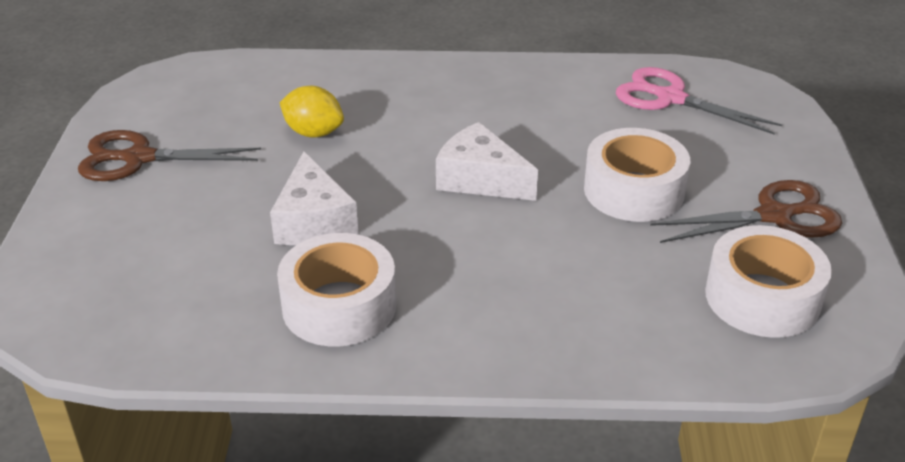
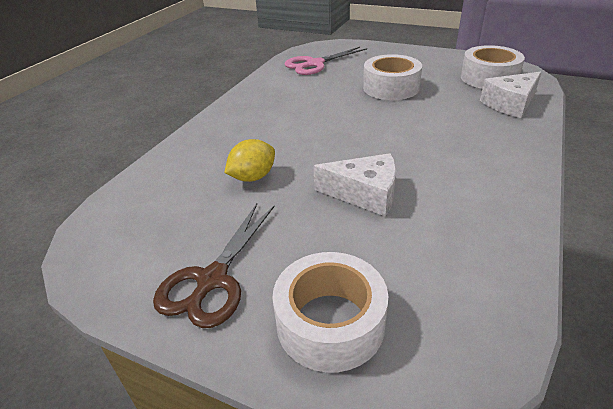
camera: 65 degrees left, 0 degrees up
white tape [277,233,396,346] -> white tape moved to [272,252,388,372]
white cheese [436,122,538,201] -> white cheese moved to [480,72,541,118]
brown scissors [650,180,842,243] -> none

